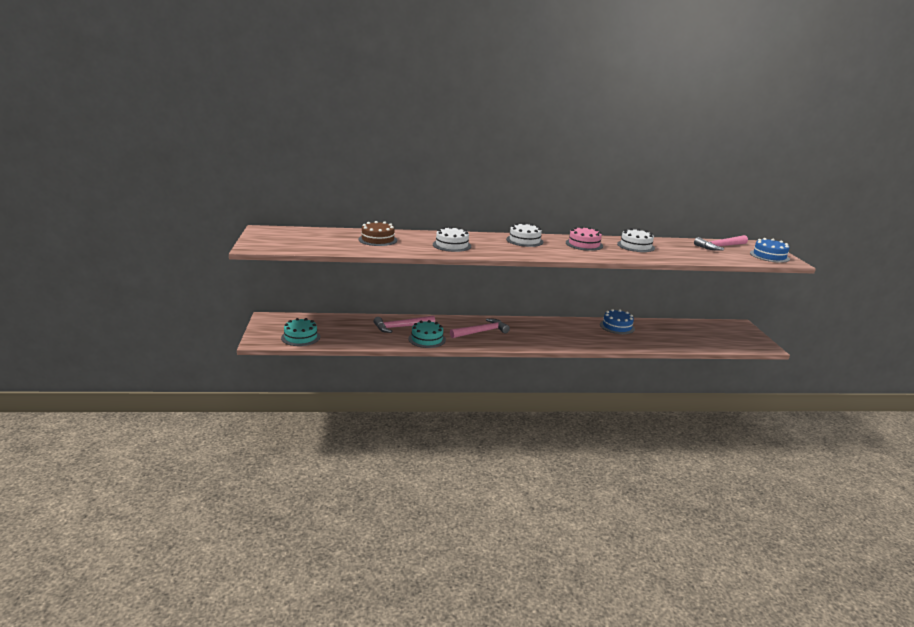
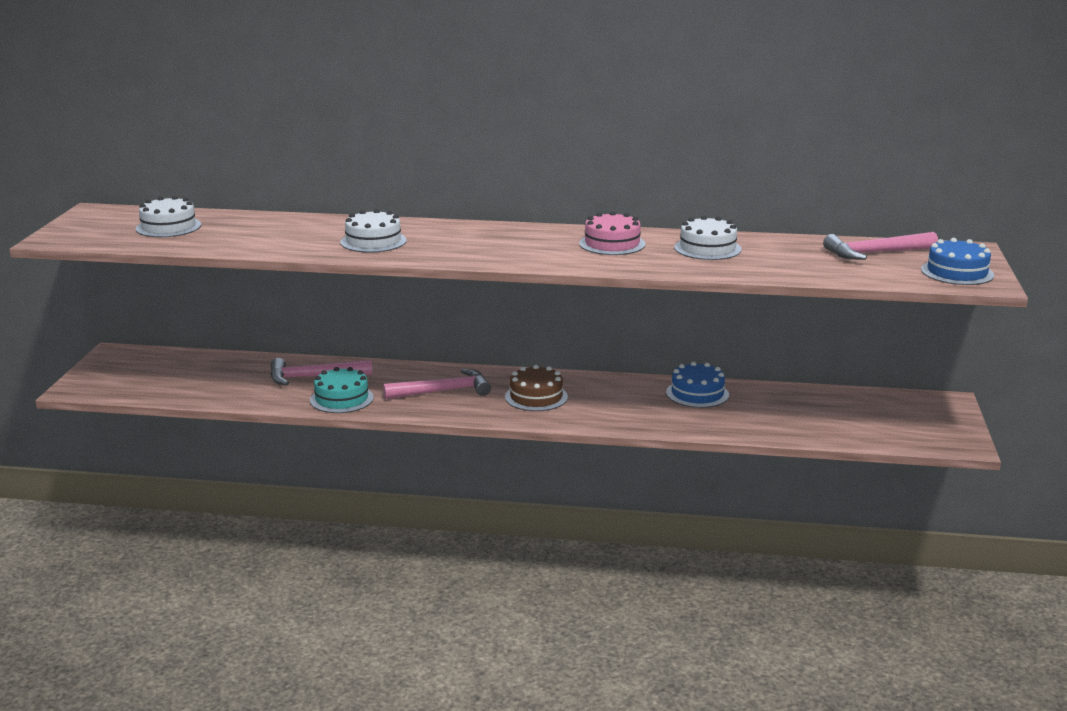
camera: 15 degrees right, 0 degrees up
turquoise cake [281,318,320,346] -> none
brown cake [358,221,397,246] -> brown cake moved to [505,365,568,411]
white cake [506,222,544,247] -> white cake moved to [136,196,201,237]

